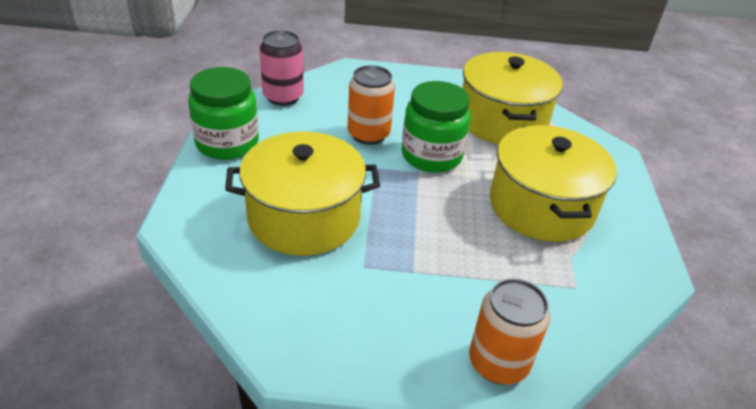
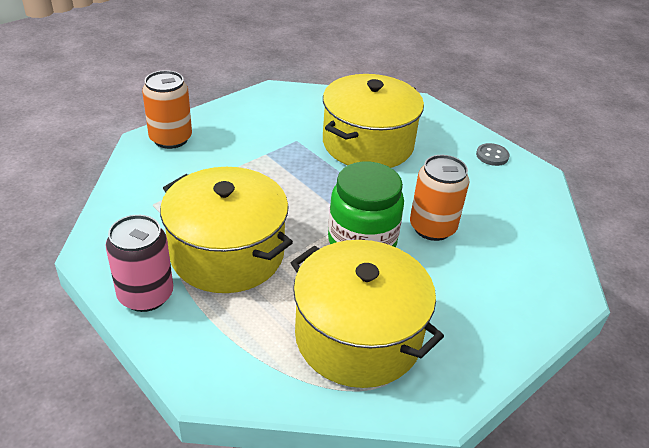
camera: 135 degrees right, 0 degrees up
green jar [188,67,259,160] -> grey button [476,143,510,166]
pink can [259,30,304,106] -> pink can moved to [106,215,173,312]

